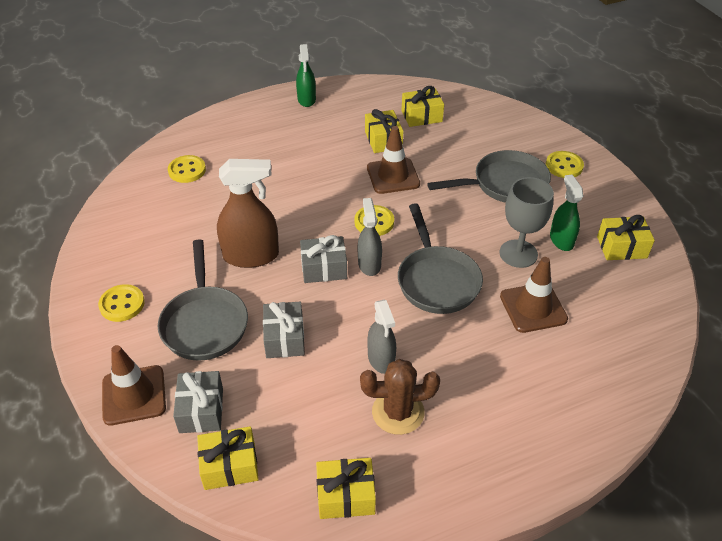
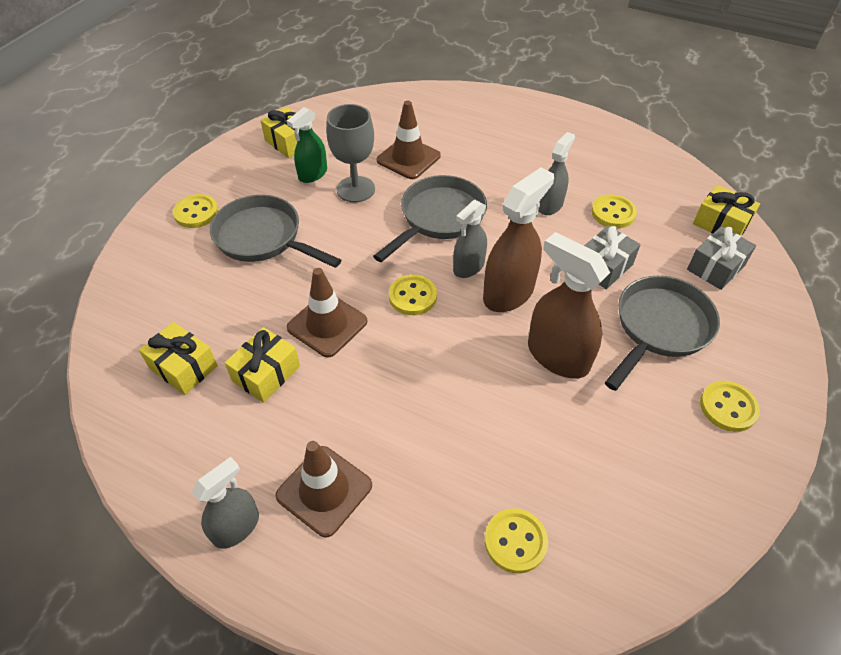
camera: 130 degrees left, 5 degrees up
brown traffic cone [102,345,166,426] -> brown traffic cone moved to [275,441,372,537]
green spray bottle [296,44,316,107] -> grey spray bottle [191,457,259,549]
grey gift [300,235,347,283] -> brown spray bottle [483,167,554,312]
yellow gift [316,458,376,519] -> none
brown cactus [360,359,440,435] -> none
none -> yellow button [591,195,637,228]

